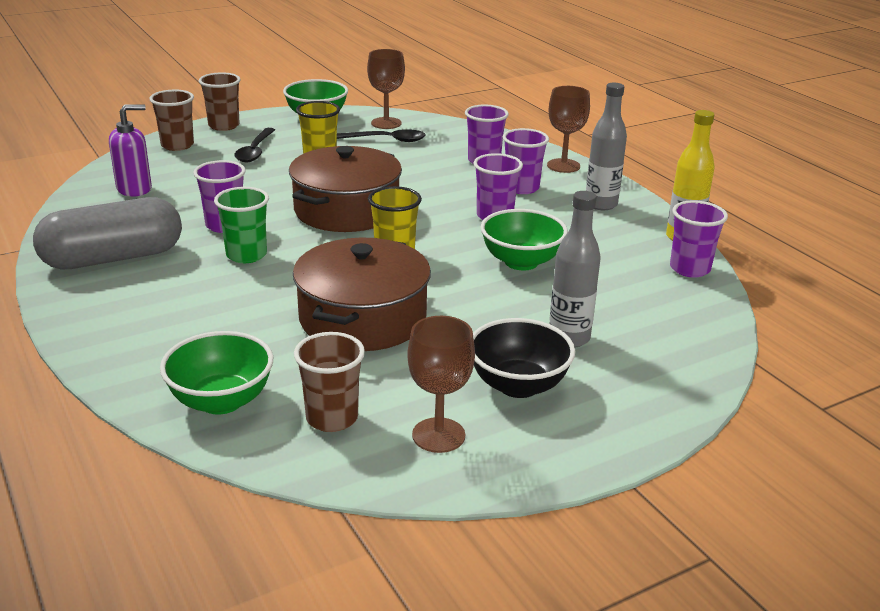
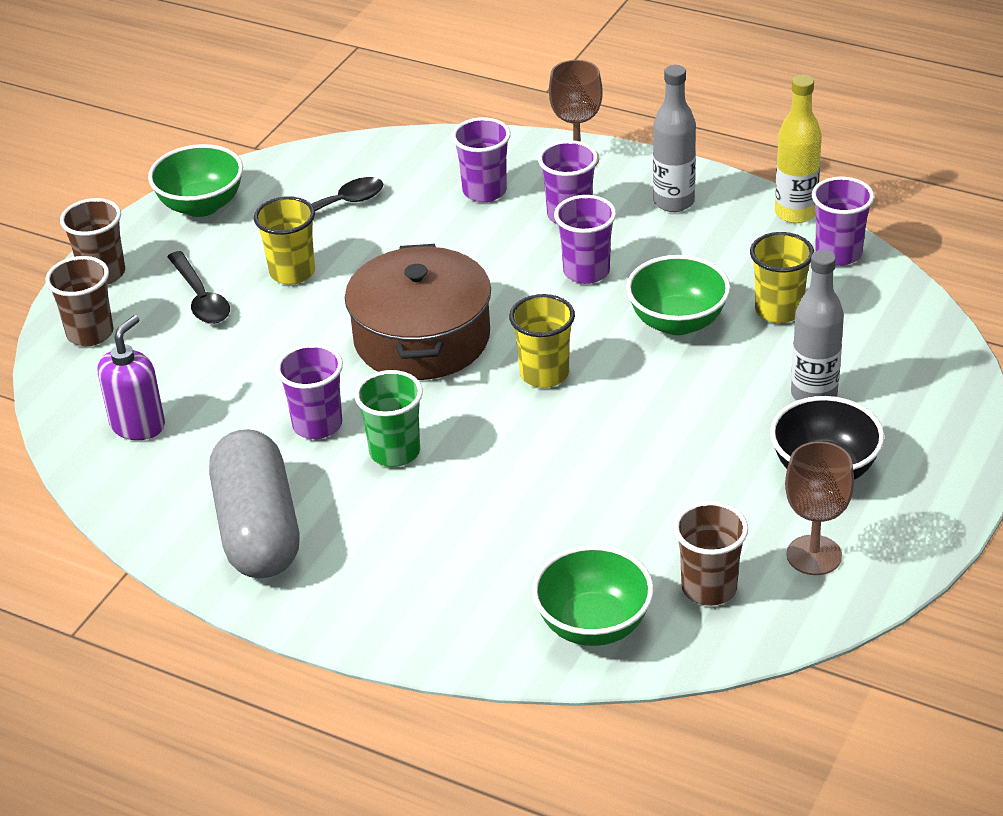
camera: 30 degrees left, 10 degrees up
grey capsule [33,197,182,269] -> grey capsule turned 45 degrees counterclockwise [209,429,299,578]
brown pot [293,237,431,351] -> none
brown goblet [367,49,405,129] -> none
none -> yellow cup [750,232,814,323]

